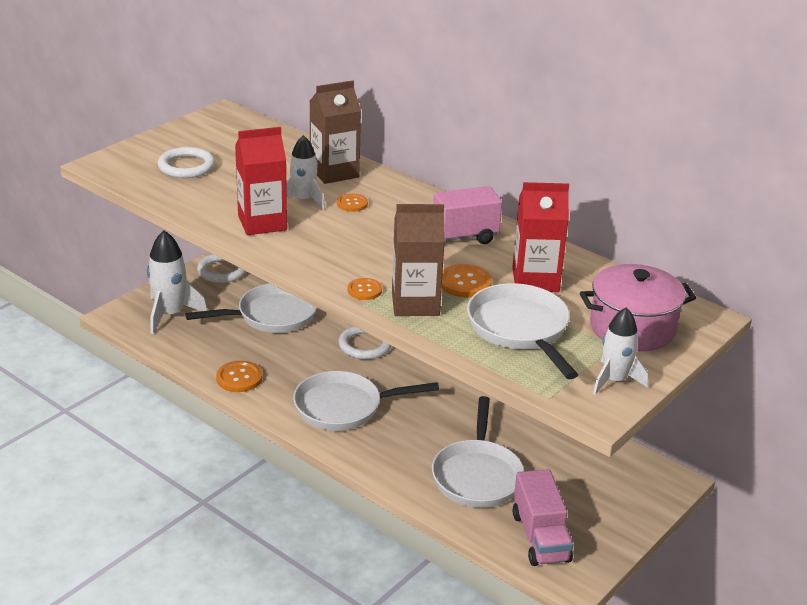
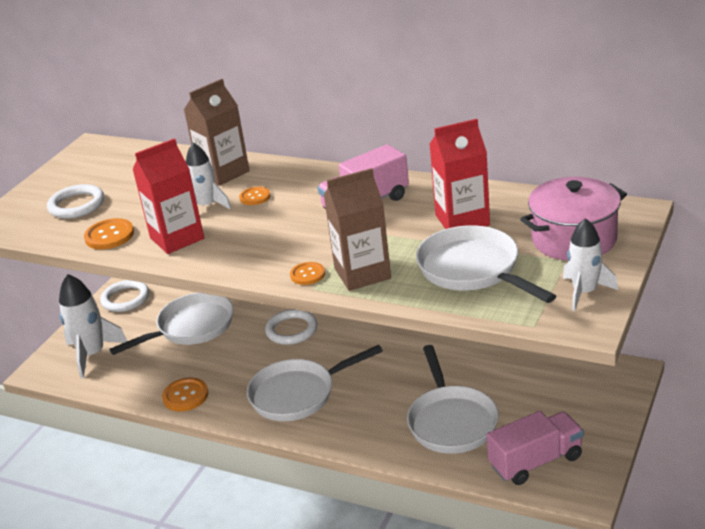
camera: 10 degrees left, 0 degrees up
orange button [442,264,492,298] -> orange button moved to [84,218,134,250]
pink truck [513,469,573,566] -> pink truck turned 90 degrees counterclockwise [487,411,584,485]

